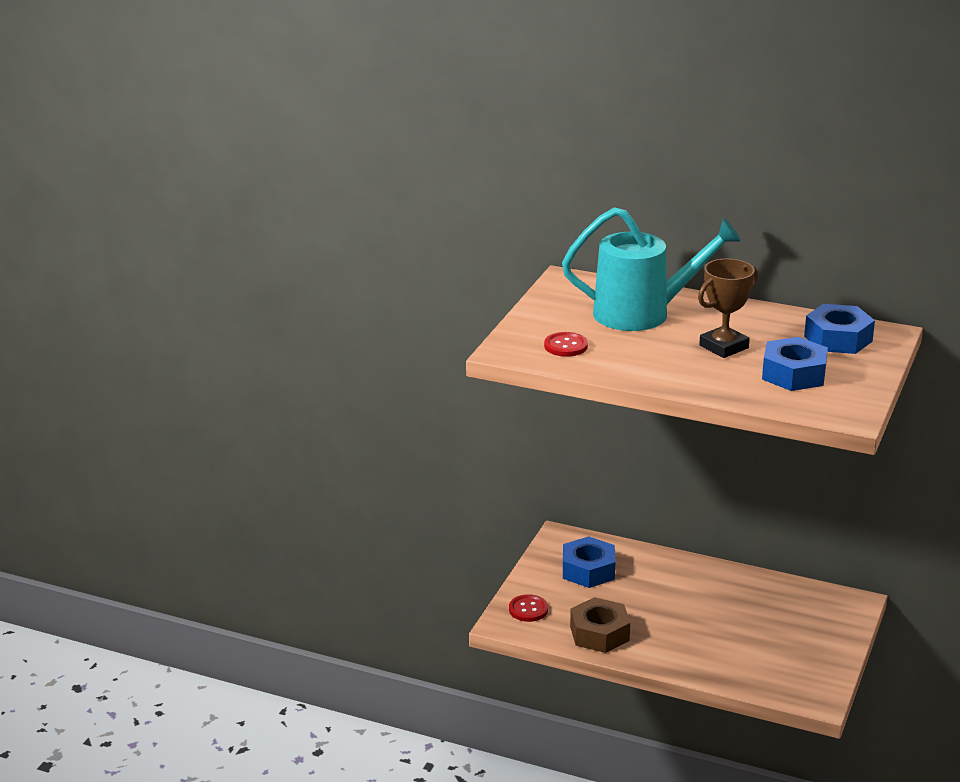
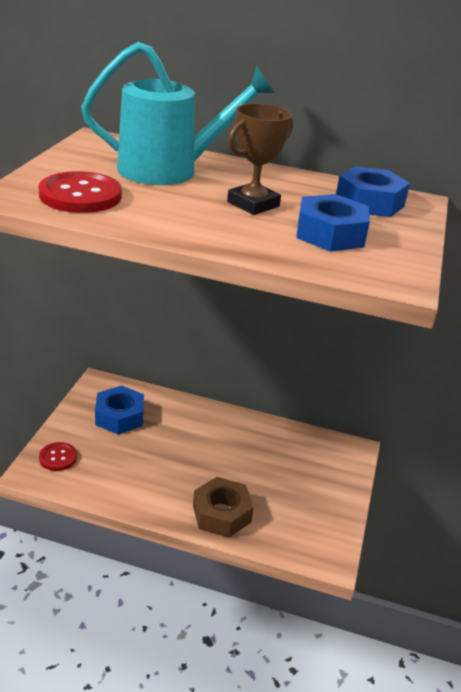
camera: 10 degrees left, 5 degrees up
red button [544,332,588,357] -> red button [39,171,122,213], size x1.69
brown nut [570,597,630,653] -> brown nut moved to [193,477,254,538]

